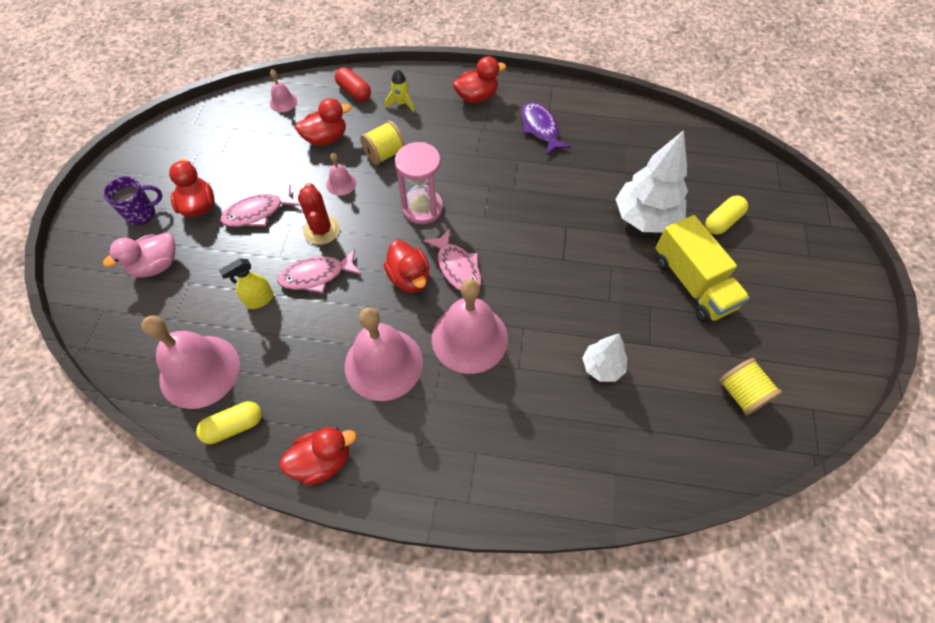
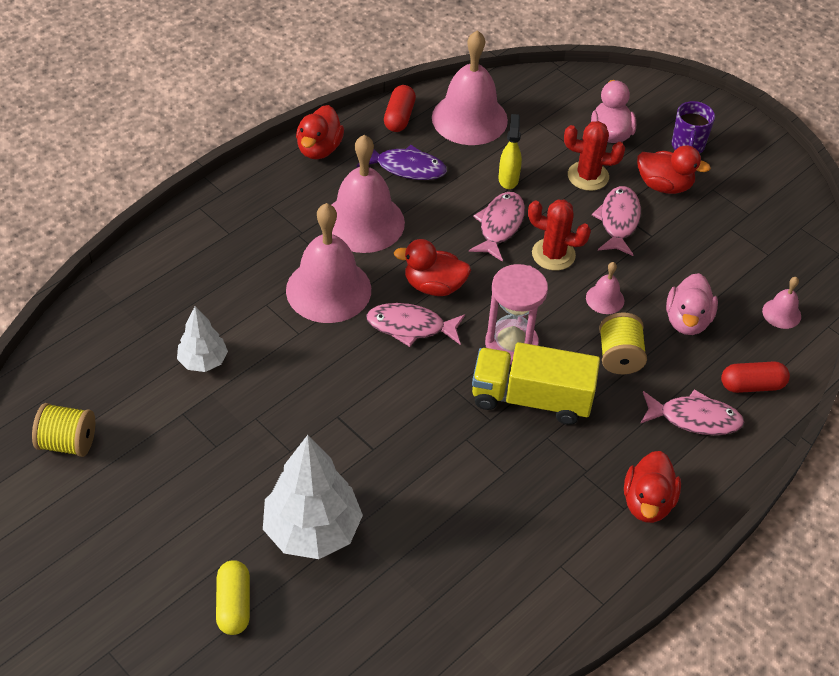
camera: 125 degrees right, 10 degrees down
yellow capsule [196,401,262,444] -> red capsule [384,85,416,132]
red duck [295,98,351,146] -> pink duck [666,273,718,335]
yellow rocket [385,69,414,112] -> pink fish [640,389,744,435]
purple fish [521,102,571,156] -> purple fish moved to [357,145,447,180]
yellow truck [656,215,750,323] -> yellow truck moved to [472,342,600,425]
none -> red cactus [564,121,625,191]

